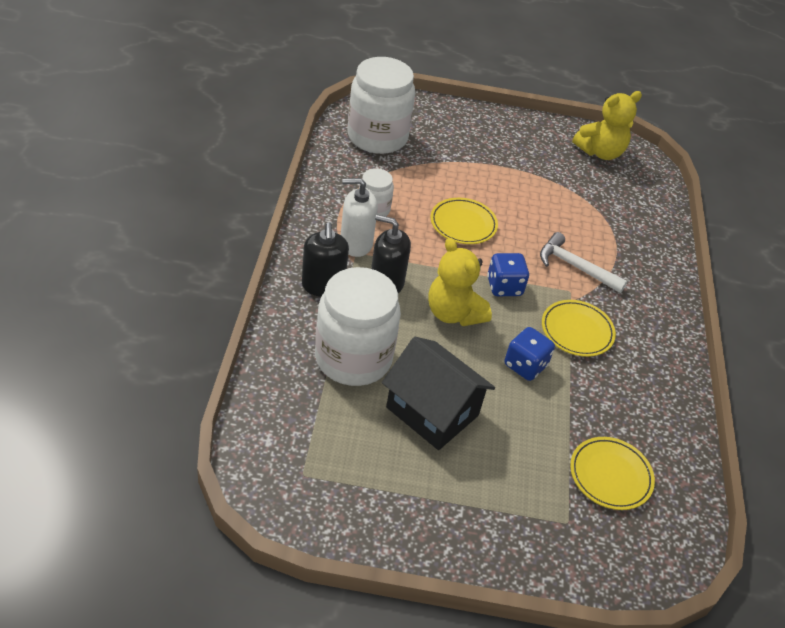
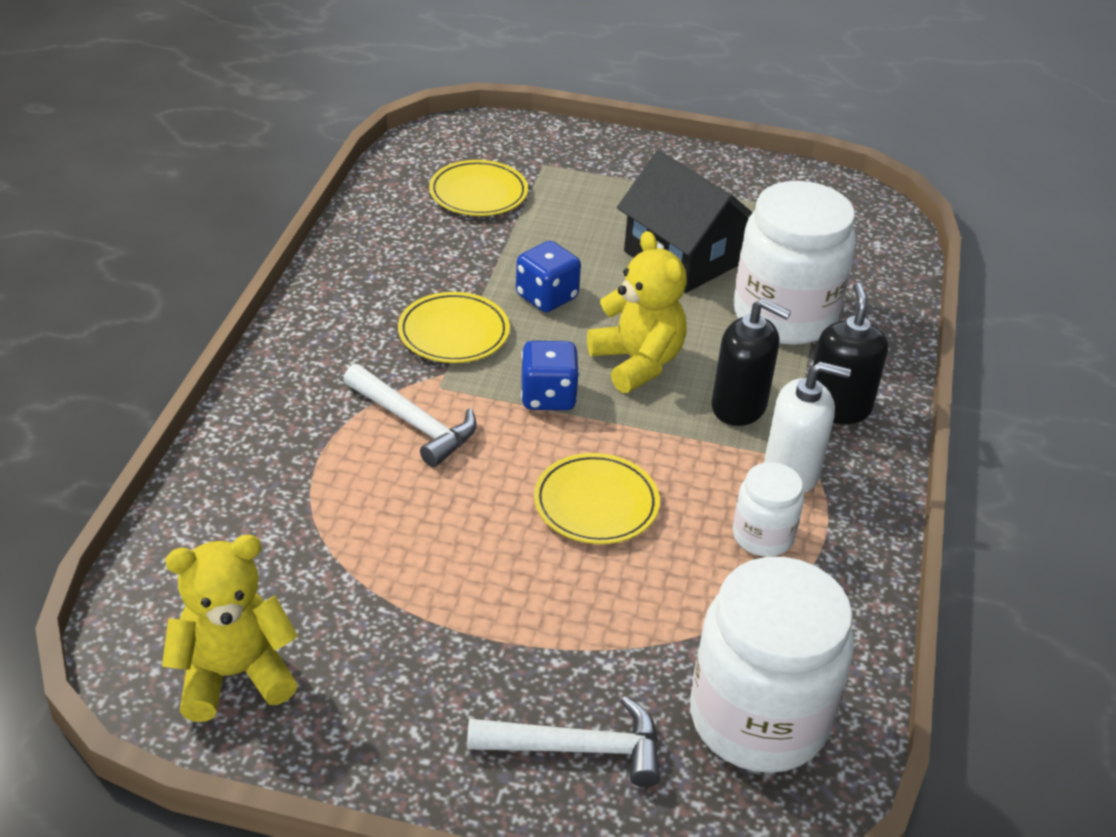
camera: 170 degrees left, 5 degrees down
none -> white hammer [467,696,660,787]

